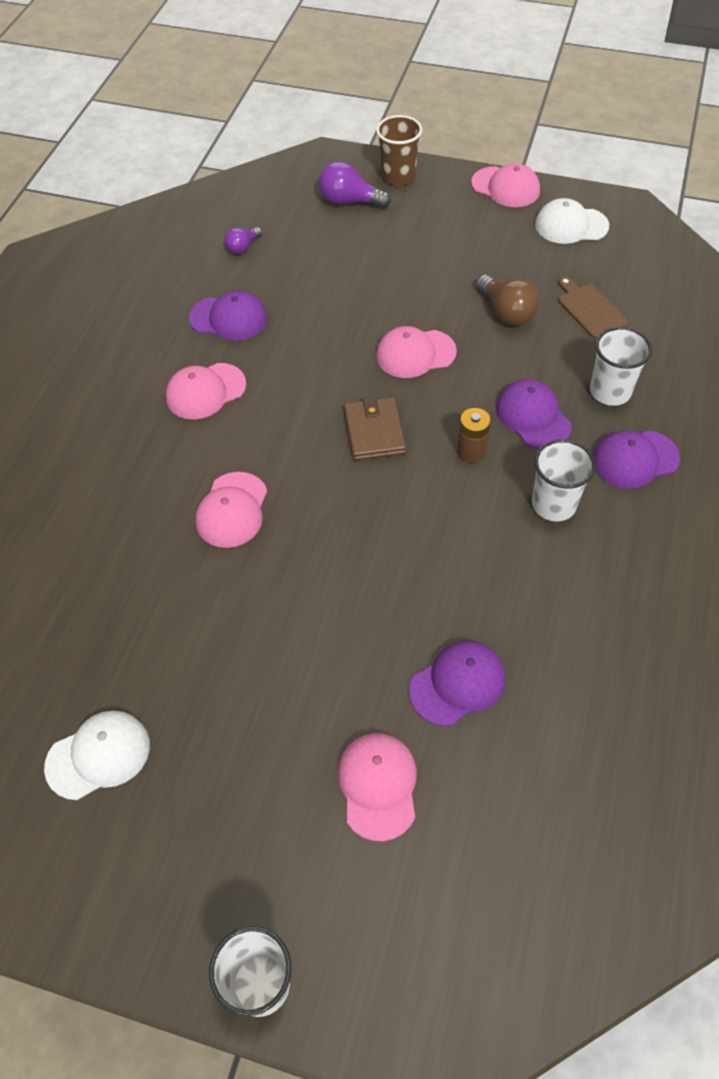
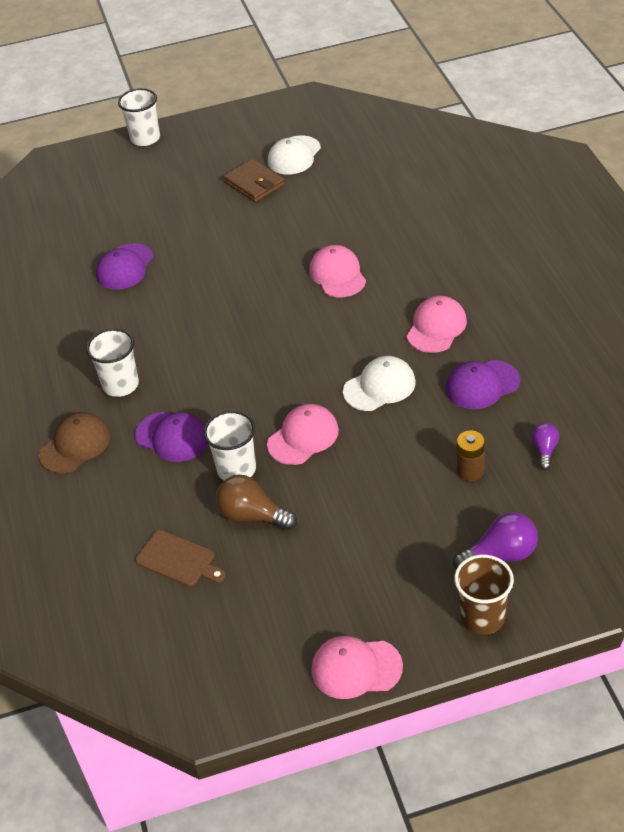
camera: 150 degrees right, 10 degrees down
pink cap [338,733,417,841] -> none
brown wallet [344,396,406,461] -> brown wallet moved to [224,159,285,202]
brown battery [457,408,491,463] -> brown battery moved to [457,431,485,481]
white cap [535,198,609,244] -> white cap moved to [343,356,416,411]
white cup [590,327,652,406] -> white cup moved to [203,411,256,480]
purple cap [593,430,680,489] -> brown cap [39,412,111,473]

